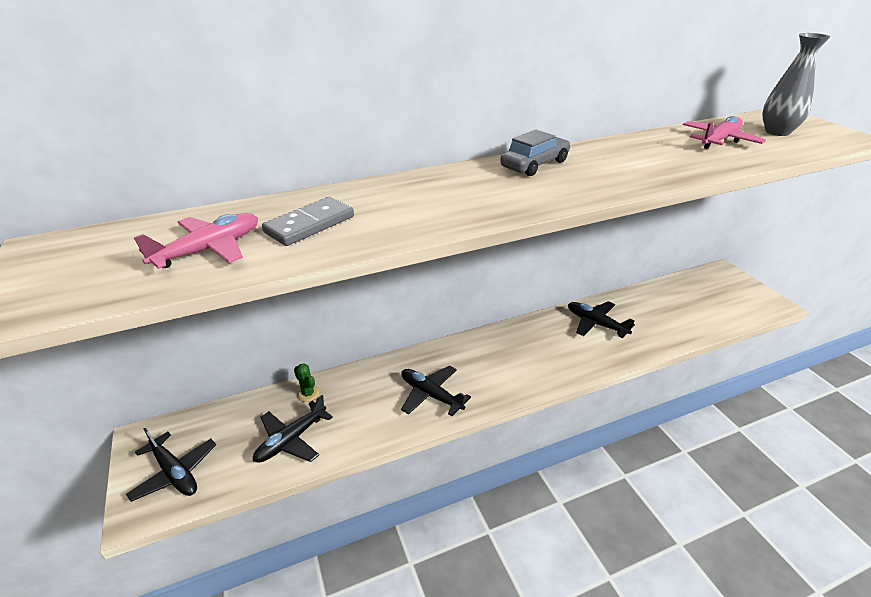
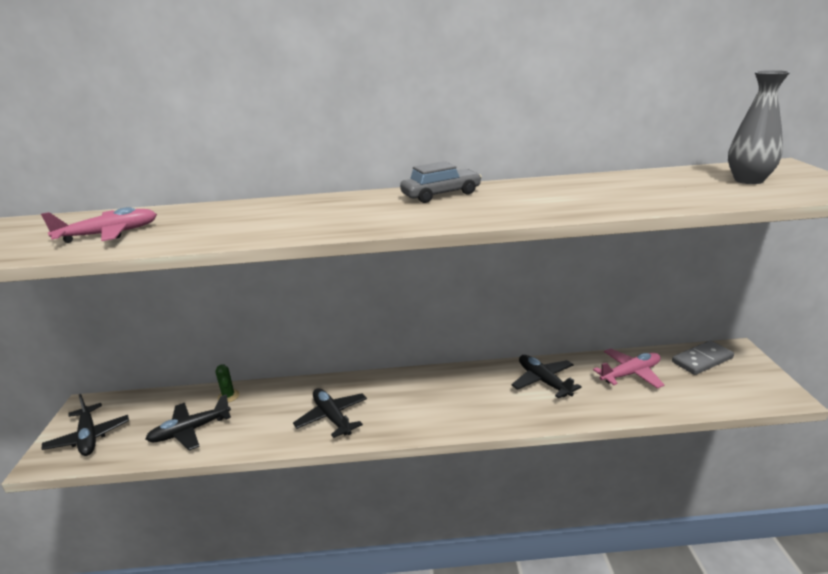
camera: 20 degrees right, 10 degrees down
grey domino [262,197,354,246] -> grey domino moved to [672,341,734,375]
pink plane [683,116,766,149] -> pink plane moved to [593,348,664,389]

